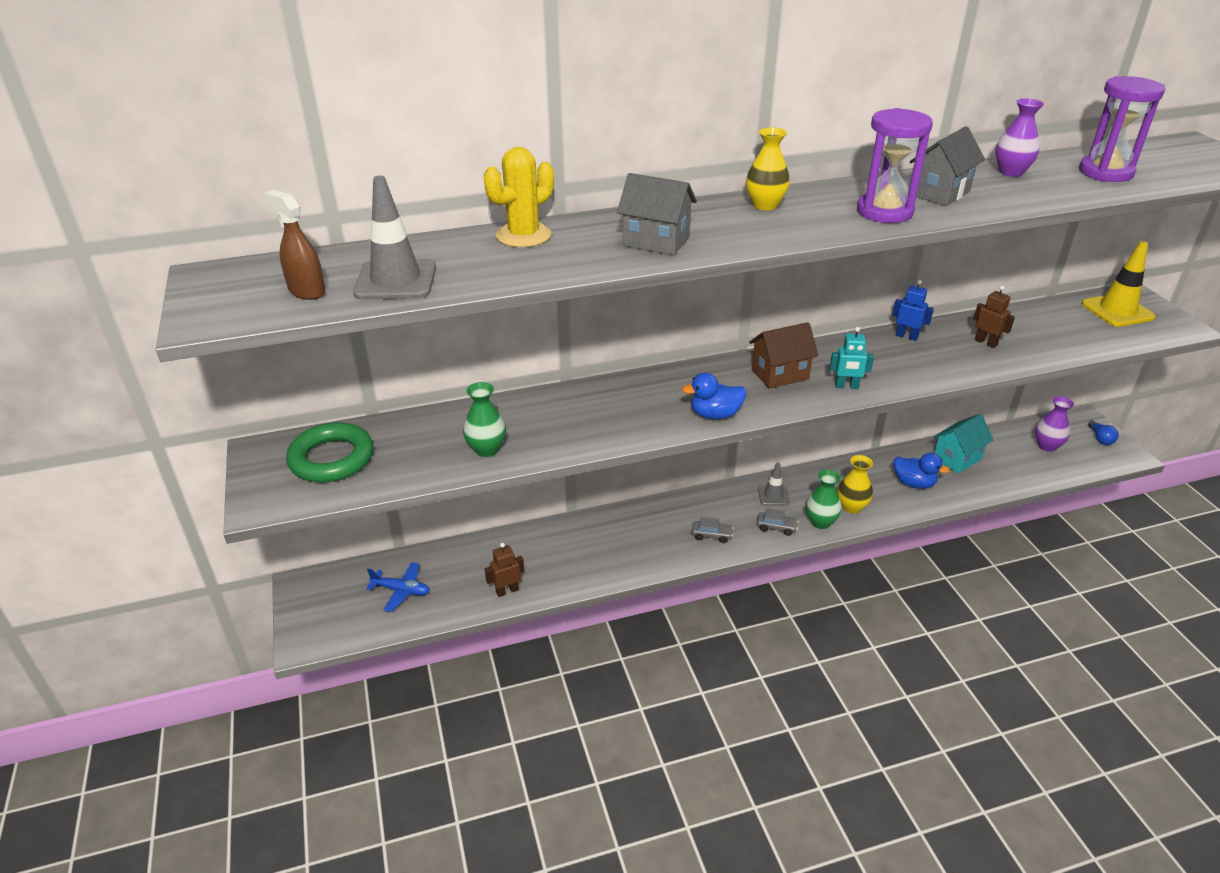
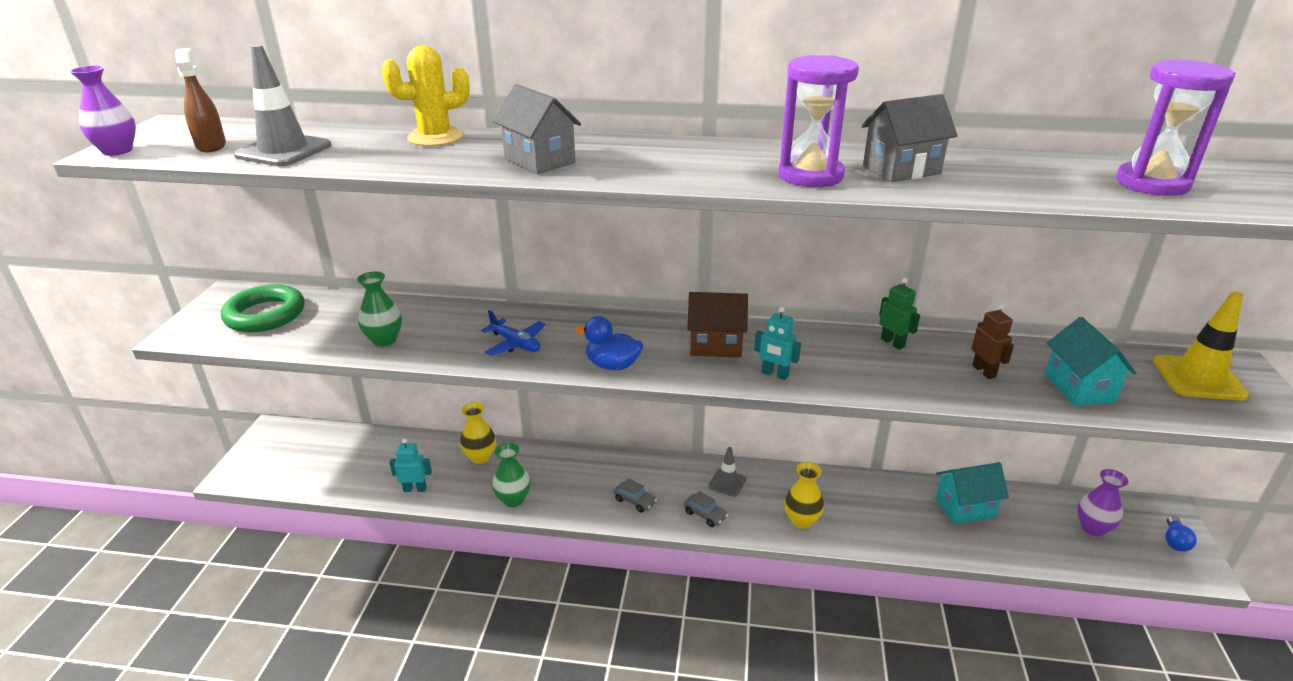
camera: 25 degrees right, 5 degrees down
blue plane [366,562,430,612] -> blue plane moved to [481,310,546,356]
brown robot [485,543,524,597] -> turquoise robot [389,438,432,492]
yellow vase [746,127,790,210] -> yellow vase moved to [460,402,496,464]
green vase [806,470,842,529] -> green vase moved to [492,443,531,507]
blue robot [892,280,934,341] -> green robot [879,278,920,350]
blue duck [894,453,950,489] -> none
purple vase [995,99,1044,177] -> purple vase moved to [69,65,136,156]
none -> turquoise house [1045,317,1136,406]

